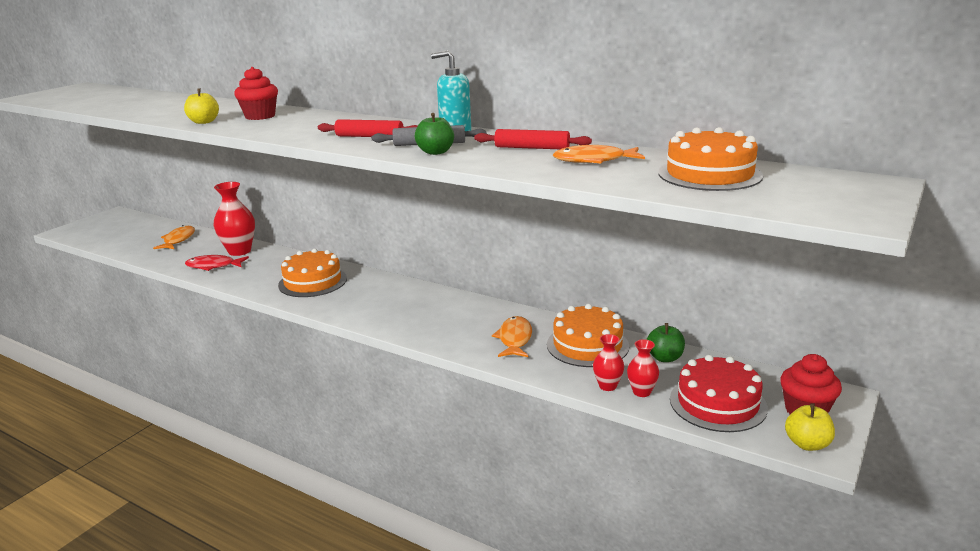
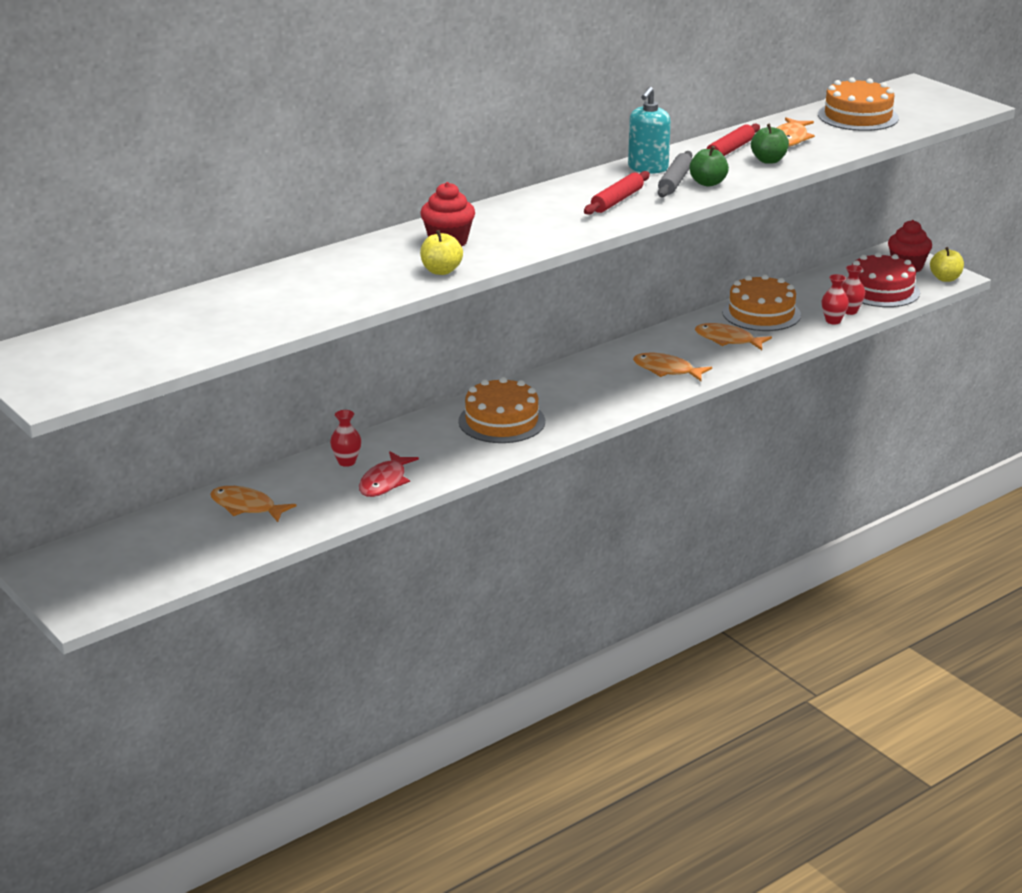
camera: 70 degrees left, 5 degrees up
red vase [213,182,255,256] -> red vase [330,410,361,467], size x0.54
green apple [646,323,685,362] -> green apple moved to [751,124,789,164]
none -> orange fish [633,353,712,381]

